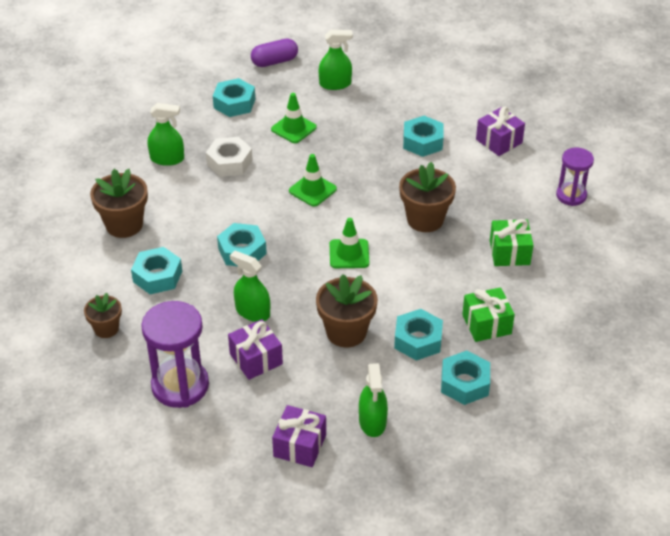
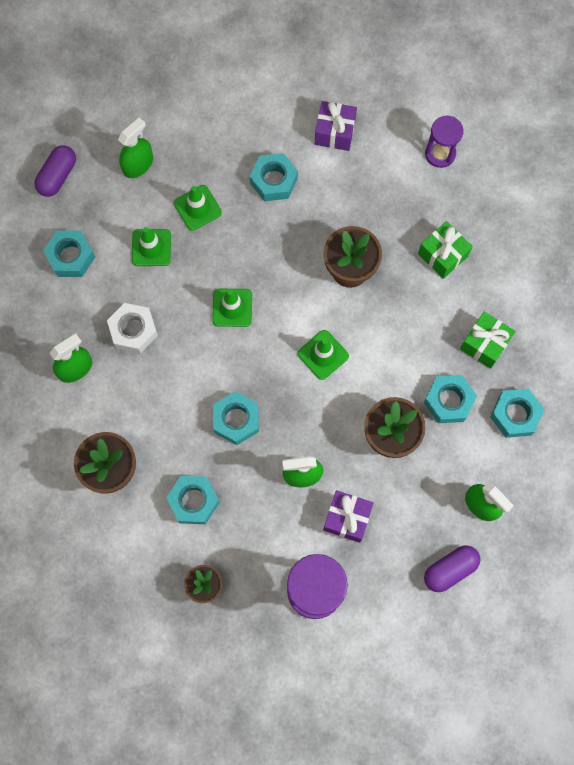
camera: 40 degrees left, 30 degrees up
purple gift [272,405,326,467] -> purple capsule [424,545,481,592]
none -> green traffic cone [174,185,222,231]

